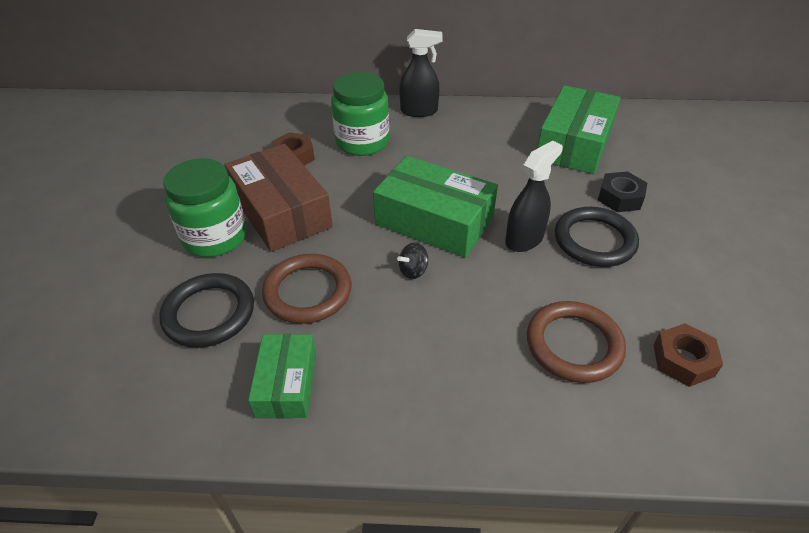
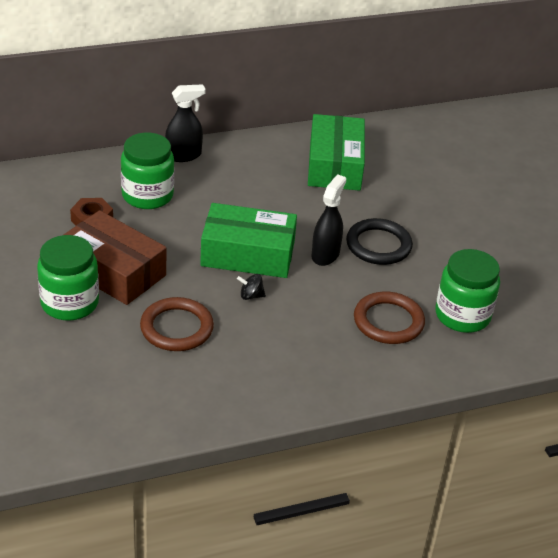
camera: 25 degrees left, 5 degrees down
black ring [159,273,254,348] -> none
green box [248,334,316,418] -> none
black spinning top [397,242,428,279] -> black spinning top turned 60 degrees clockwise [237,274,266,300]
black nut [598,171,647,212] -> none
brown nut [654,323,723,387] -> green jar [435,249,500,333]

